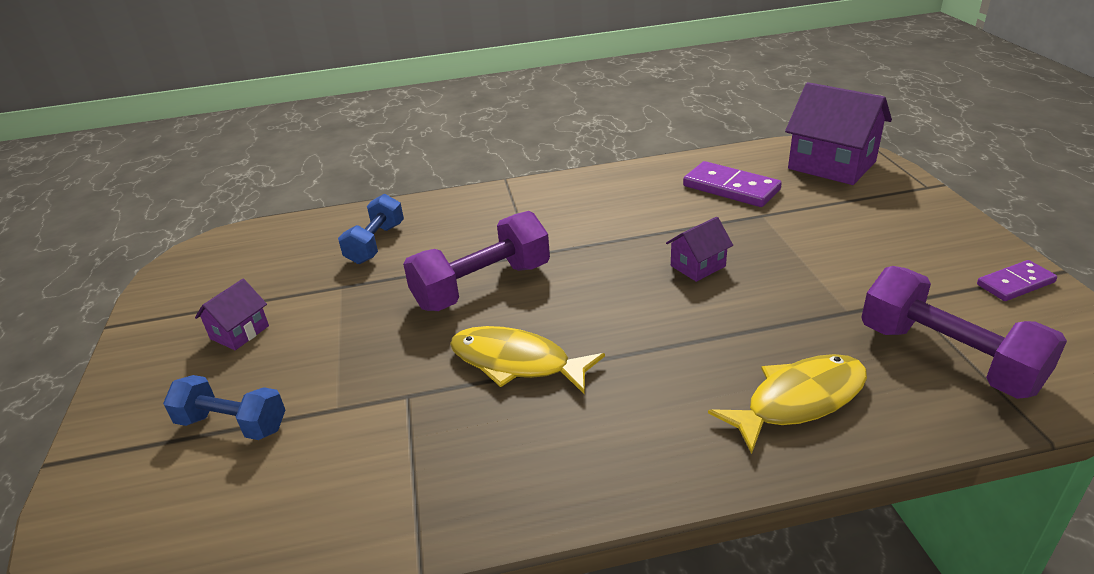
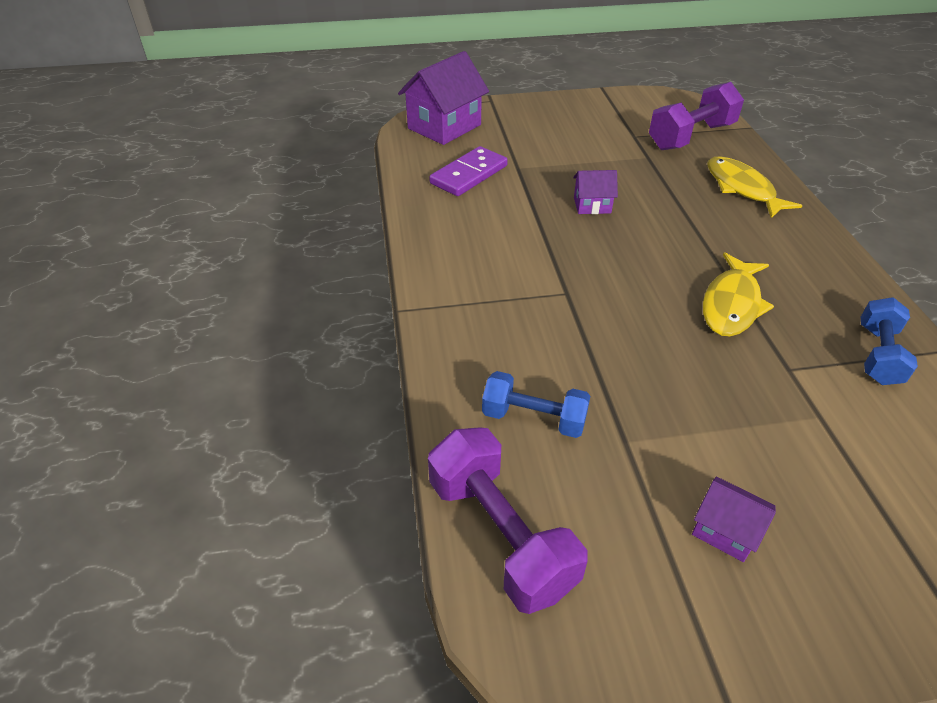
camera: 90 degrees left, 10 degrees up
blue dumbbell [163,375,285,440] -> blue dumbbell moved to [861,297,918,385]
purple dumbbell [403,211,550,311] -> purple dumbbell moved to [428,427,588,614]
purple house [666,217,733,282] -> purple house turned 60 degrees counterclockwise [573,170,618,214]
purple domino [977,260,1057,301] -> none

